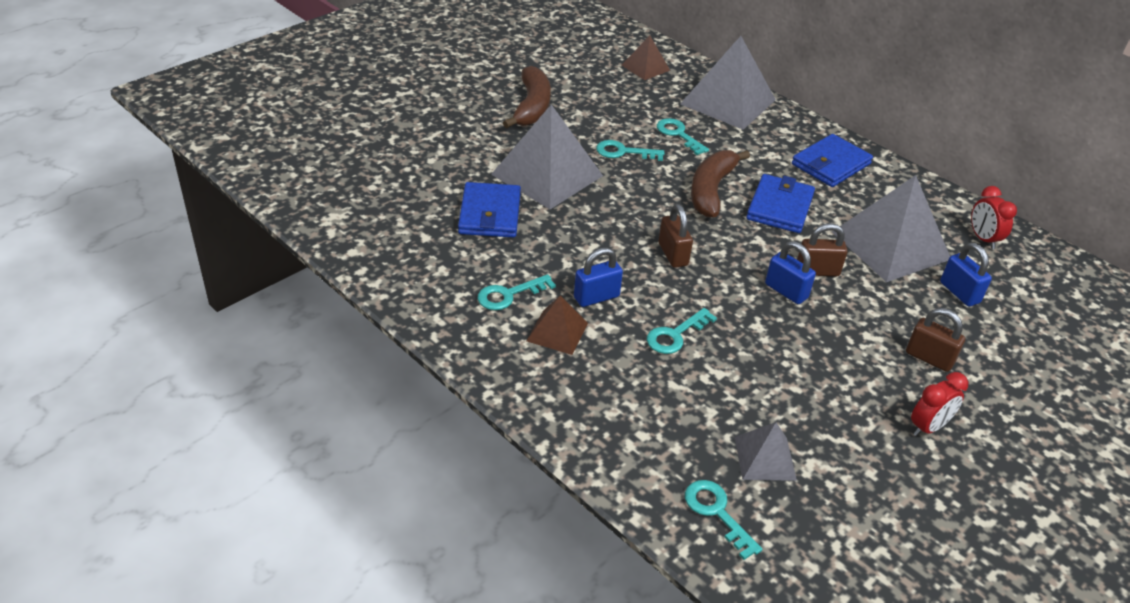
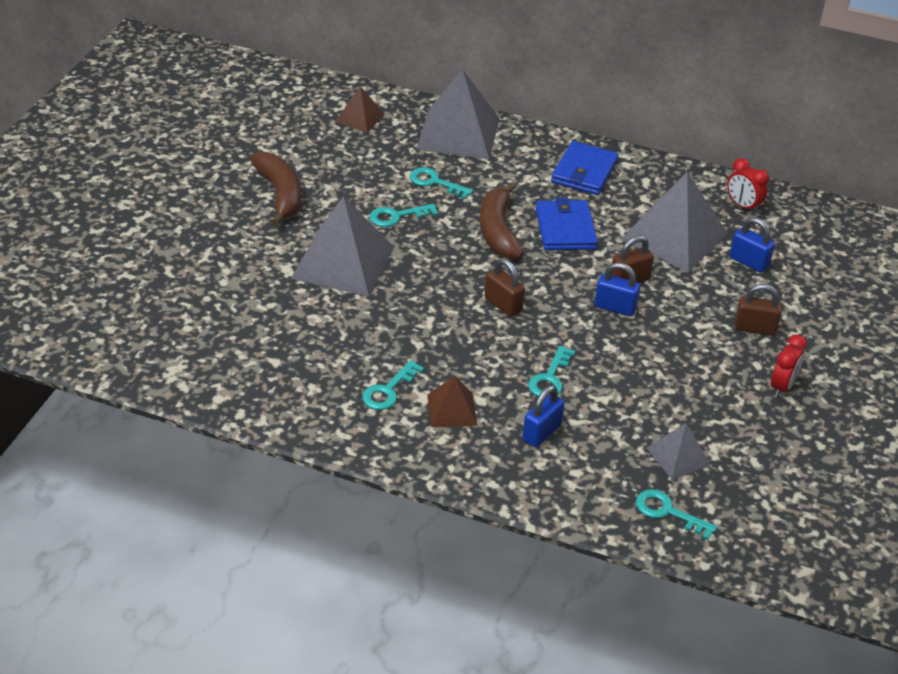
camera: 25 degrees left, 0 degrees up
blue wallet [458,182,521,238] -> none
blue padlock [574,248,623,307] -> blue padlock moved to [522,385,564,447]

